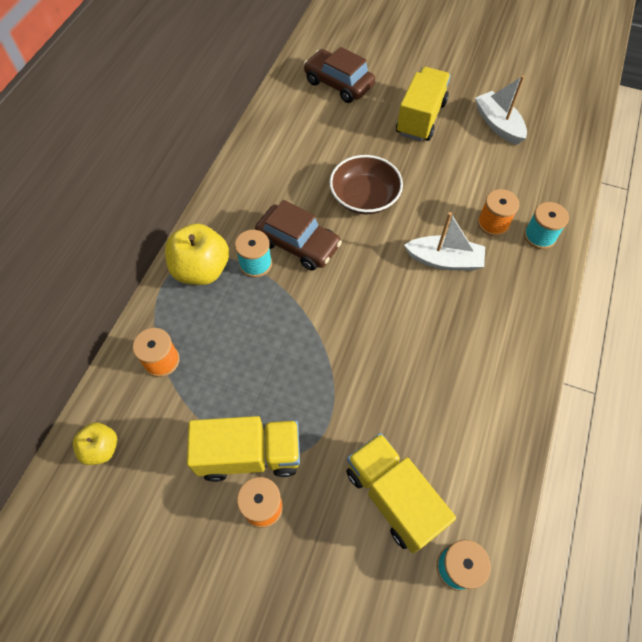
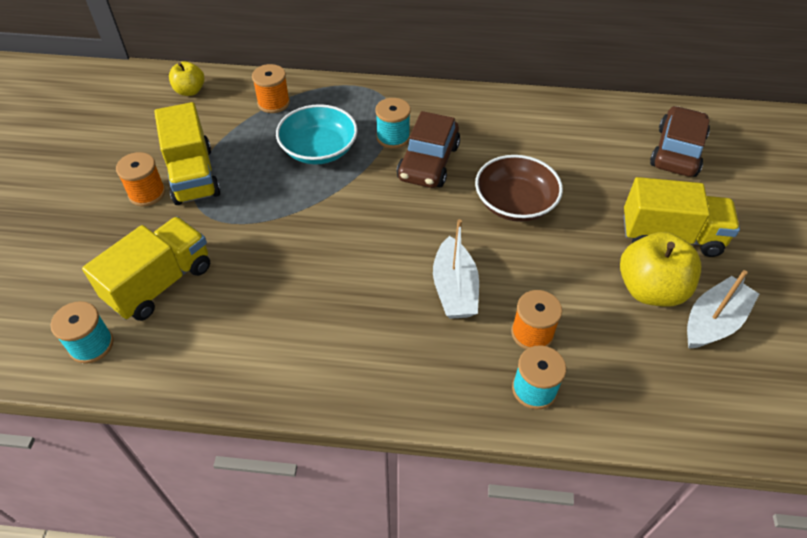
camera: 75 degrees right, 10 degrees down
yellow apple [165,224,229,285] -> yellow apple moved to [620,232,701,307]
none -> turquoise bowl [276,104,358,164]

